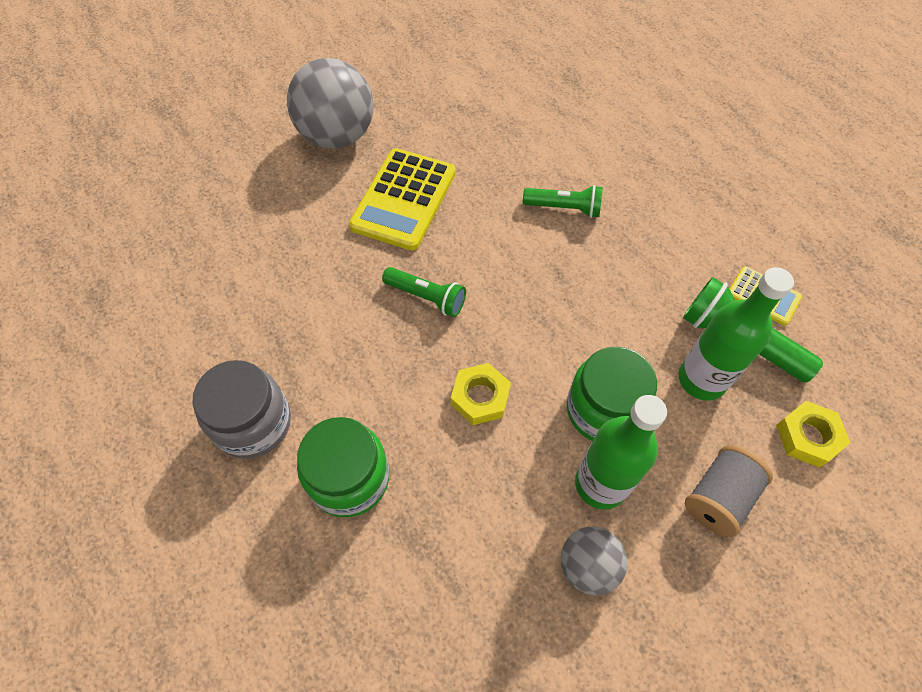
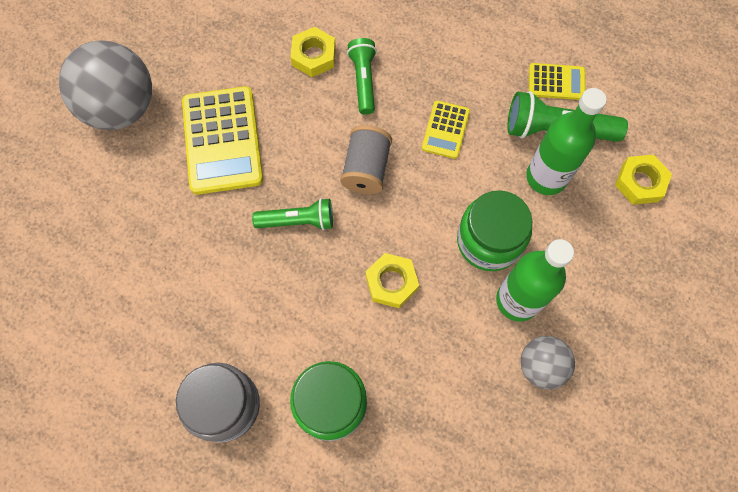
camera: 30 degrees left, 10 degrees up
green flashlight [523,185,603,218] -> green flashlight turned 75 degrees counterclockwise [347,38,377,115]
grey spool [685,445,773,537] -> grey spool moved to [340,125,392,194]
none -> yellow nut [290,27,336,77]
none -> yellow calculator [422,101,470,159]

